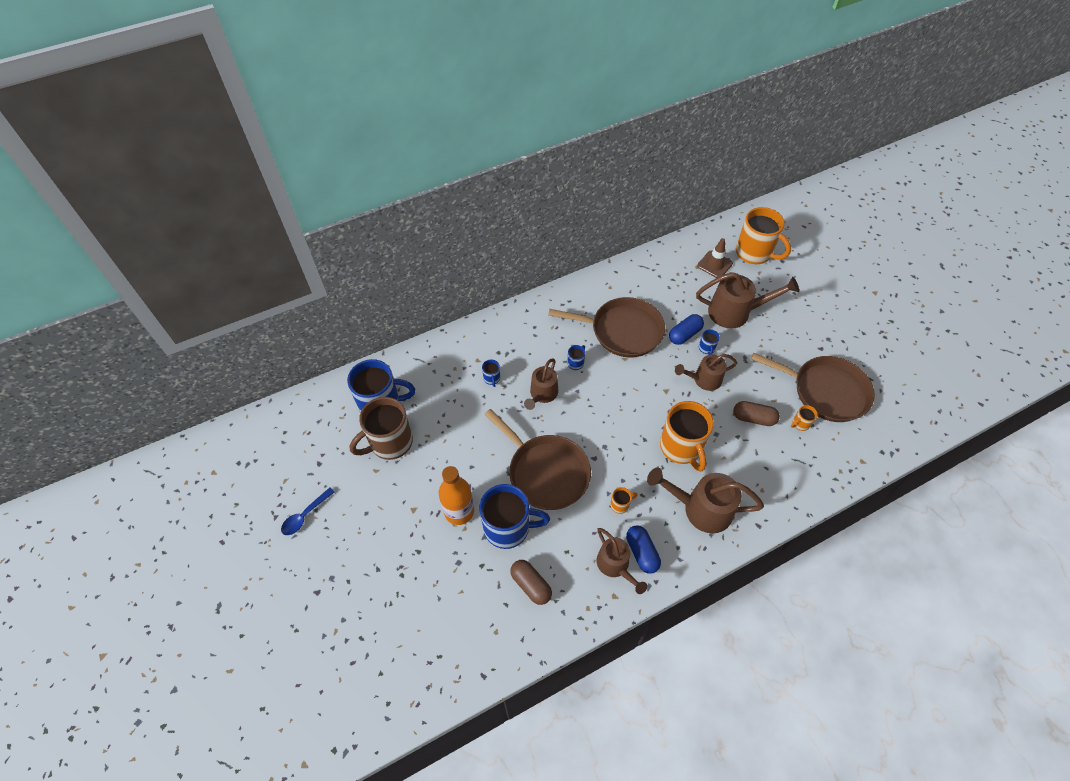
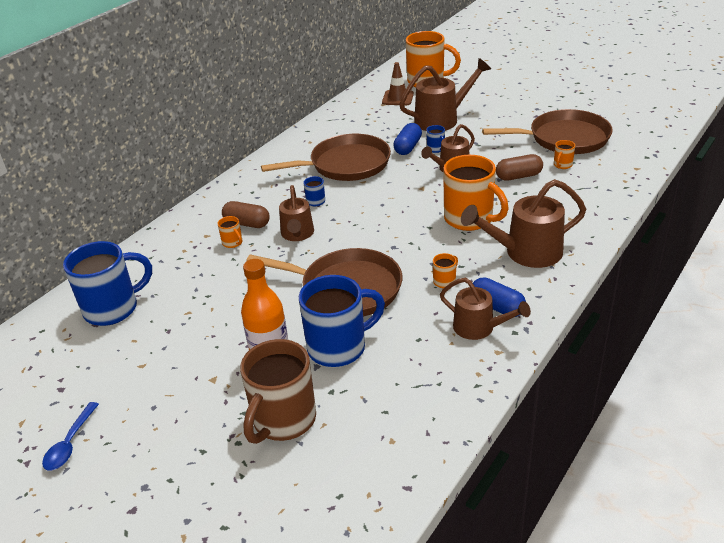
camera: 25 degrees left, 20 degrees down
brown mug [350,397,413,460] -> brown mug moved to [240,339,316,444]
blue mug [482,360,500,387] -> orange mug [218,216,242,248]
brown capsule [510,560,552,605] -> brown capsule moved to [222,201,270,228]

